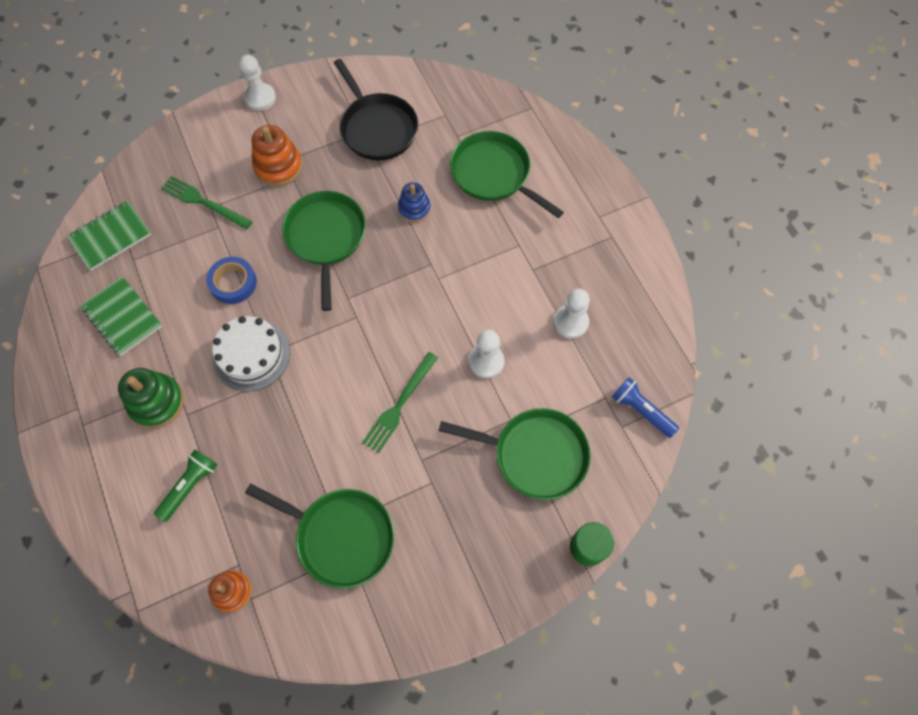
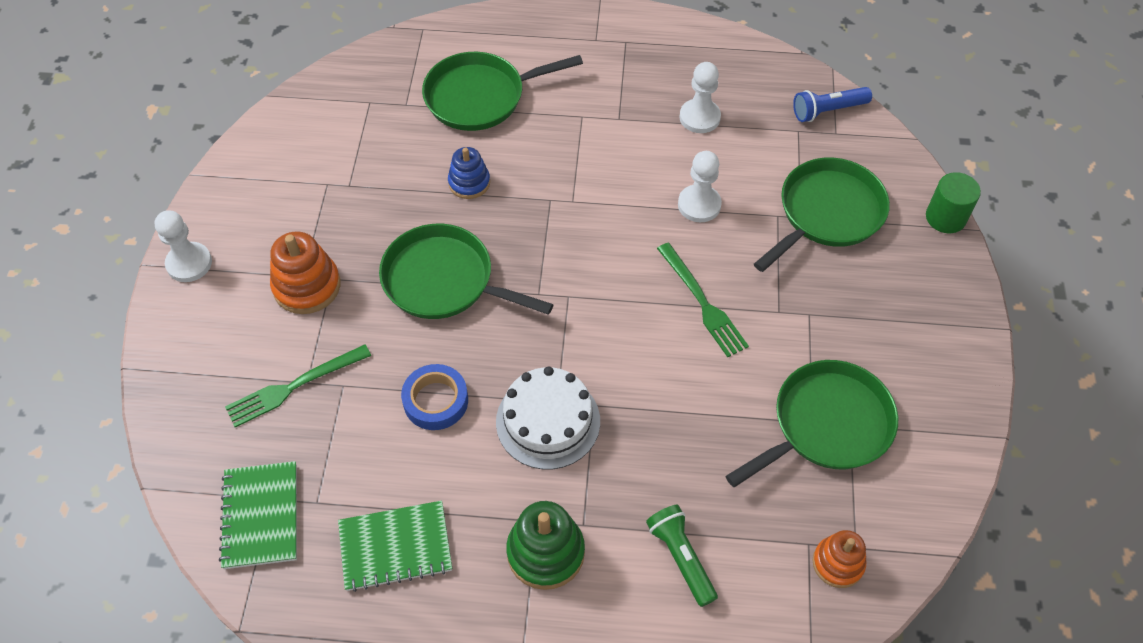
camera: 60 degrees left, 10 degrees down
black pan [334,59,418,160] -> none

